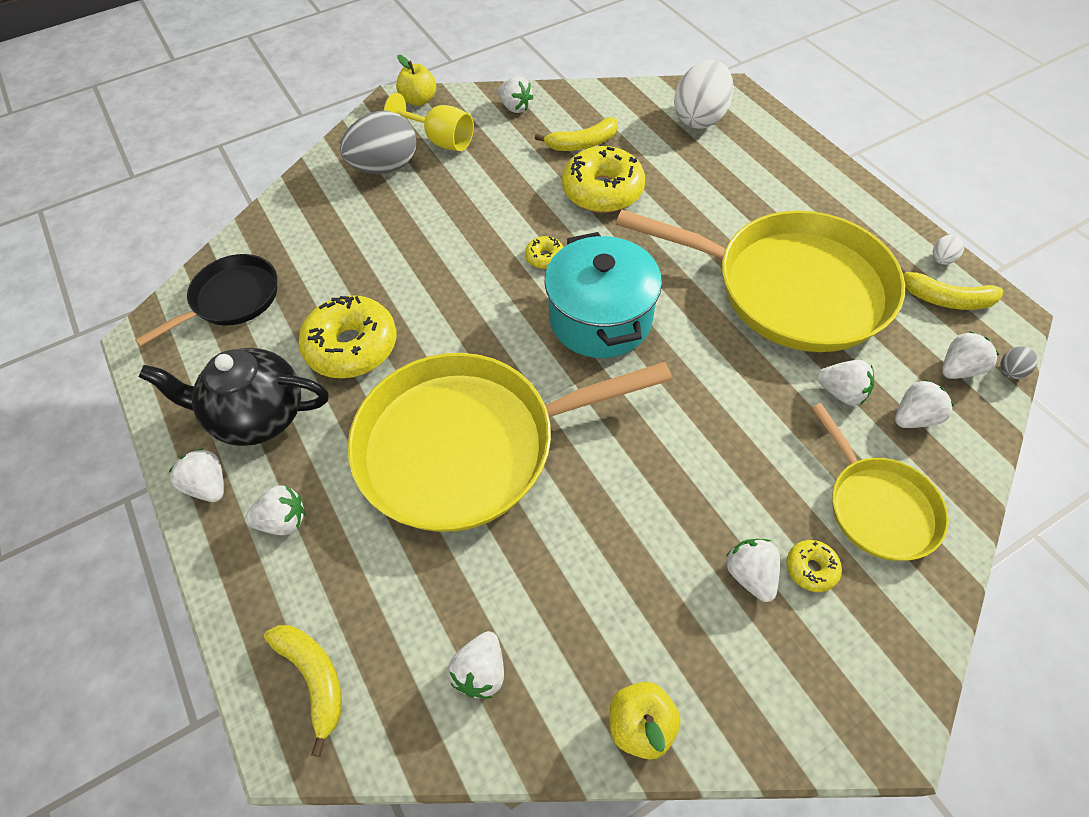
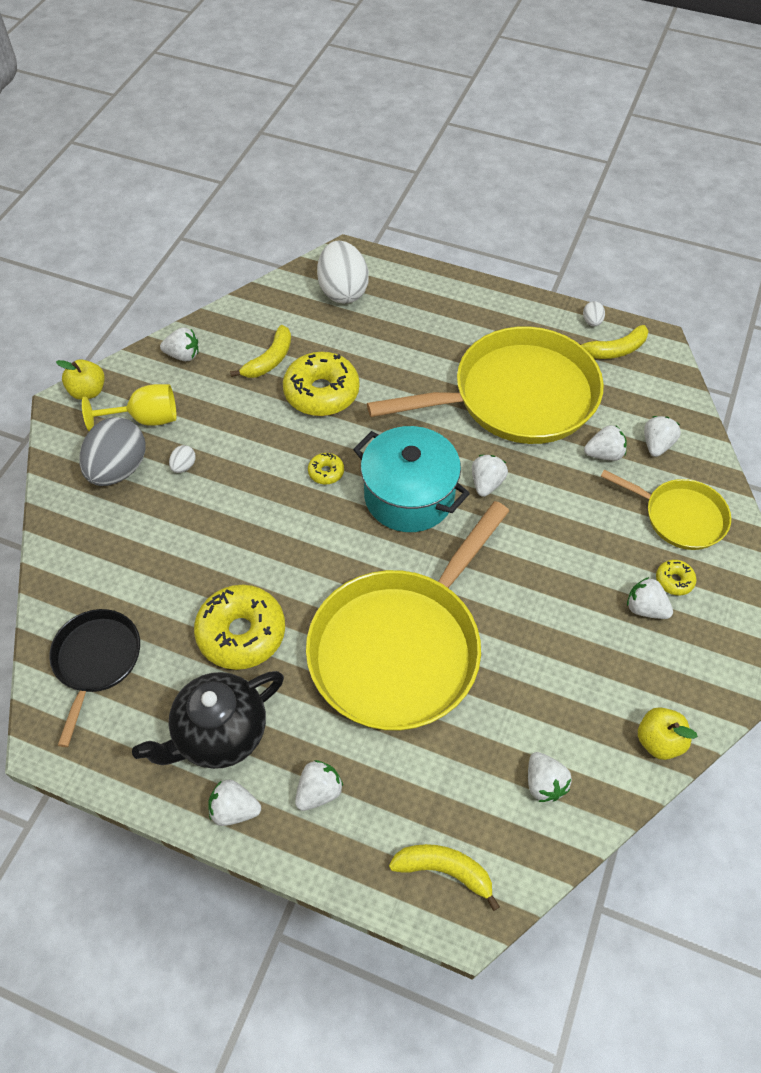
camera: 40 degrees left, 0 degrees up
white strawberry [942,331,999,379] -> white strawberry moved to [472,455,508,497]
grey egg [1001,346,1038,379] -> none
none -> white egg [169,445,196,473]

